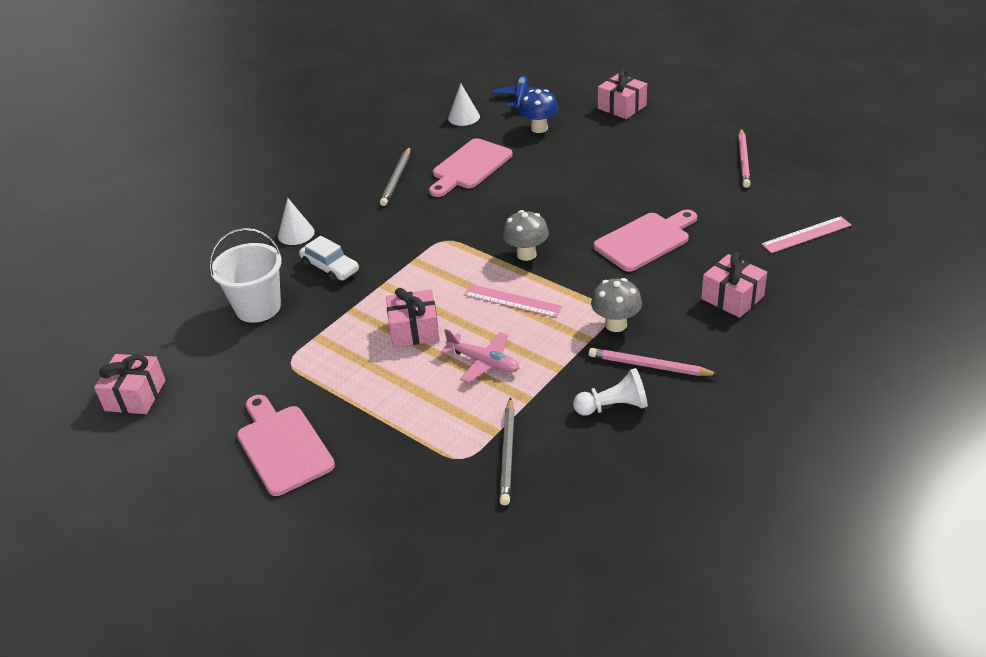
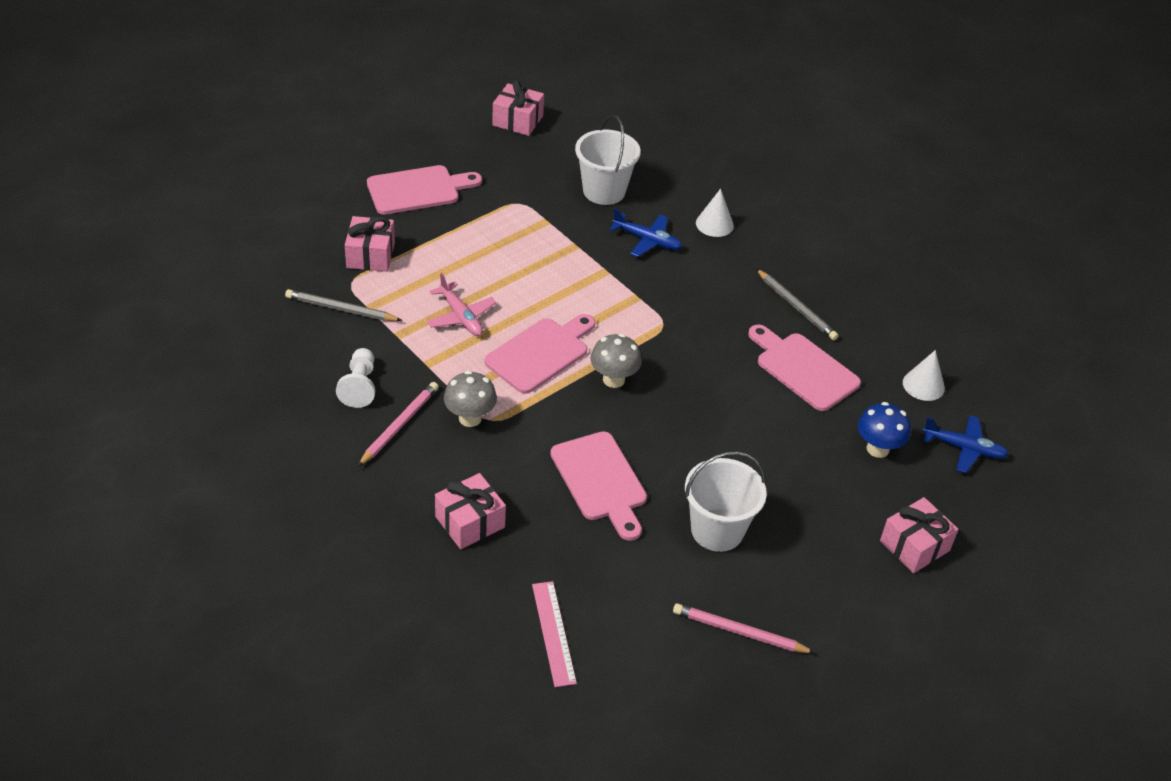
camera: 95 degrees right, 5 degrees up
white car [299,236,359,283] -> blue plane [610,209,682,257]
grey pencil [380,147,410,206] -> grey pencil turned 150 degrees counterclockwise [756,269,839,340]
pink gift [386,288,440,348] -> pink gift moved to [345,216,395,272]
pink plane [441,329,520,383] -> pink plane turned 75 degrees counterclockwise [427,273,496,336]
pink ruler [464,284,563,318] -> pink cutting board [484,314,595,394]
none -> white bucket [685,451,767,552]

